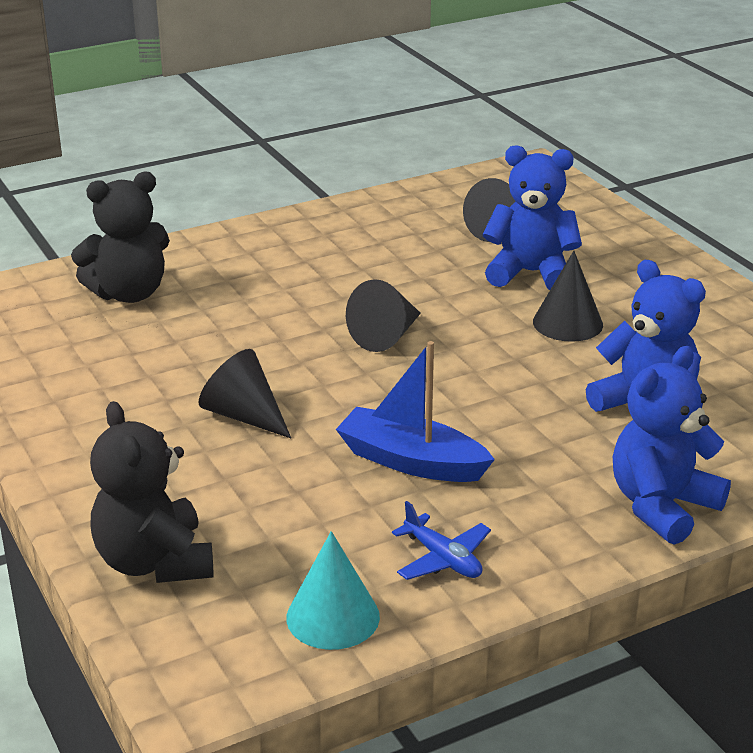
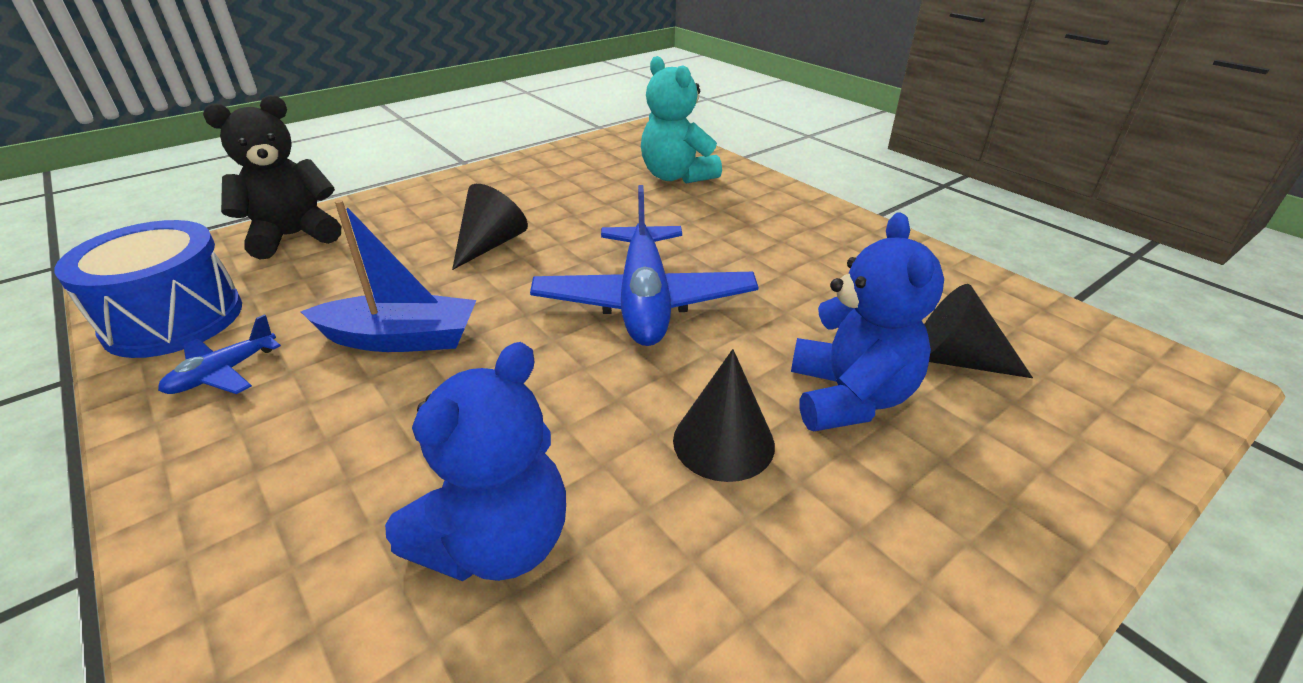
camera: 80 degrees right, 5 degrees up
black teddy bear [71,172,170,303] -> turquoise teddy bear [641,56,722,183]
turquoise cone [286,531,380,650] -> blue drum [54,220,242,358]
blue boat [336,341,495,482] -> blue boat turned 75 degrees clockwise [300,200,477,352]
black cone [346,279,421,352] -> blue plane [530,185,758,346]
blue teddy bear [613,346,731,545] -> none

